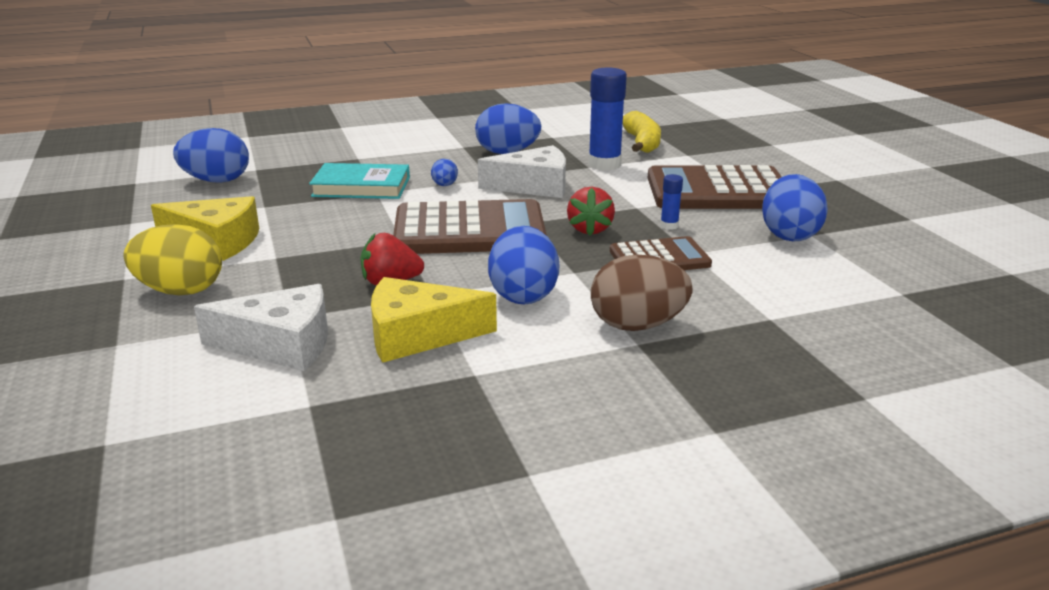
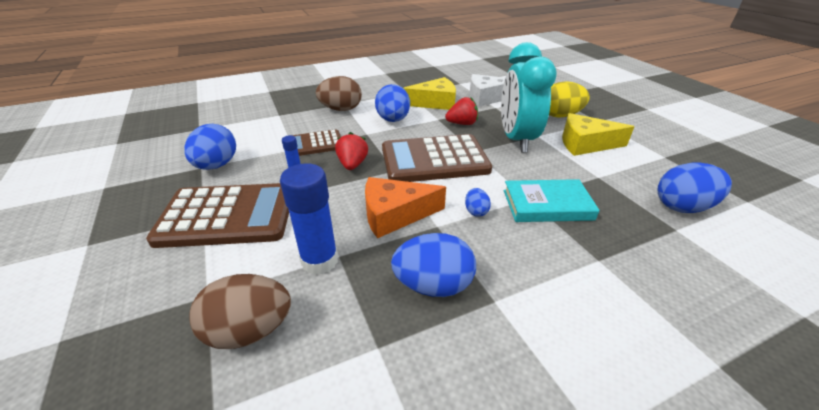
camera: 175 degrees right, 10 degrees up
white cheese [478,145,566,198] -> orange cheese [365,177,446,238]
yellow banana [623,111,661,153] -> brown egg [189,274,291,349]
none -> turquoise clock [501,42,557,152]

